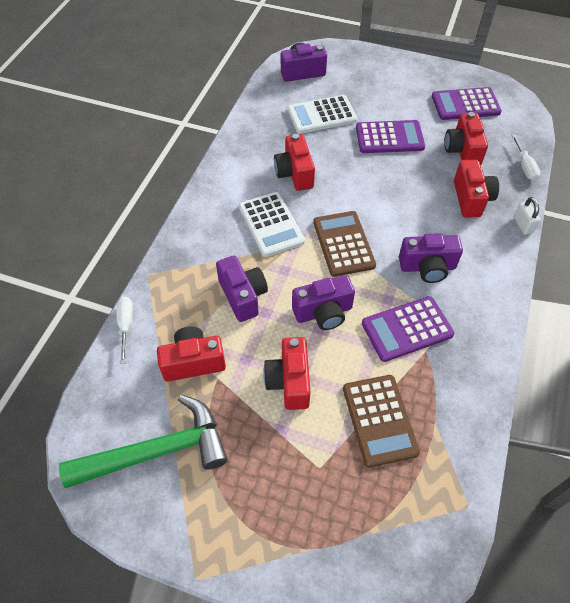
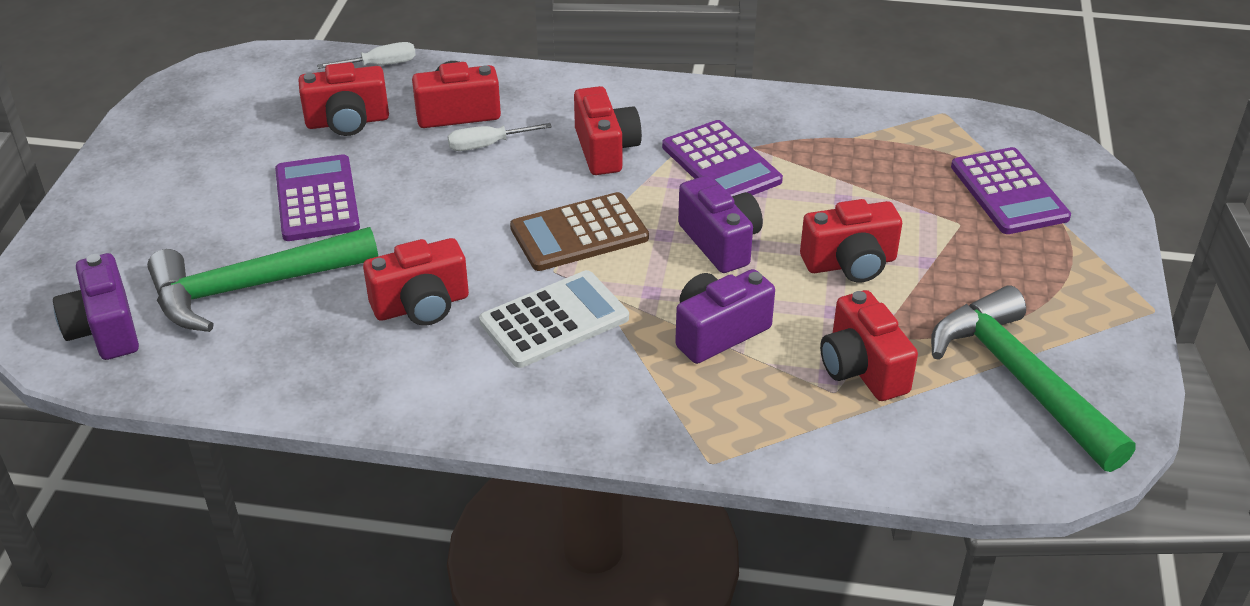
camera: 100 degrees left, 15 degrees down
white screwdriver [117,297,133,364] -> white screwdriver moved to [448,123,552,151]
white calculator [287,95,357,134] -> green hammer [147,227,378,332]
brown calculator [343,375,420,467] -> none
purple camera [399,233,463,283] -> red camera [574,86,642,175]
purple calculator [432,87,502,120] -> purple calculator moved to [951,147,1071,234]
white padlock [514,197,540,235] -> none

